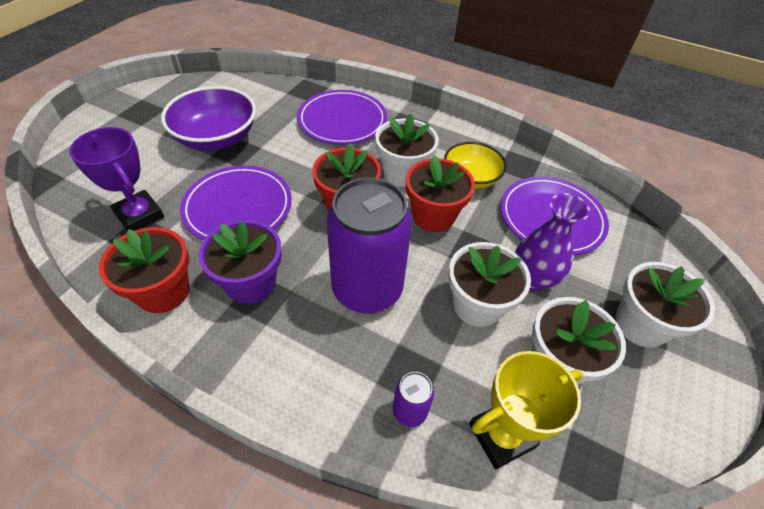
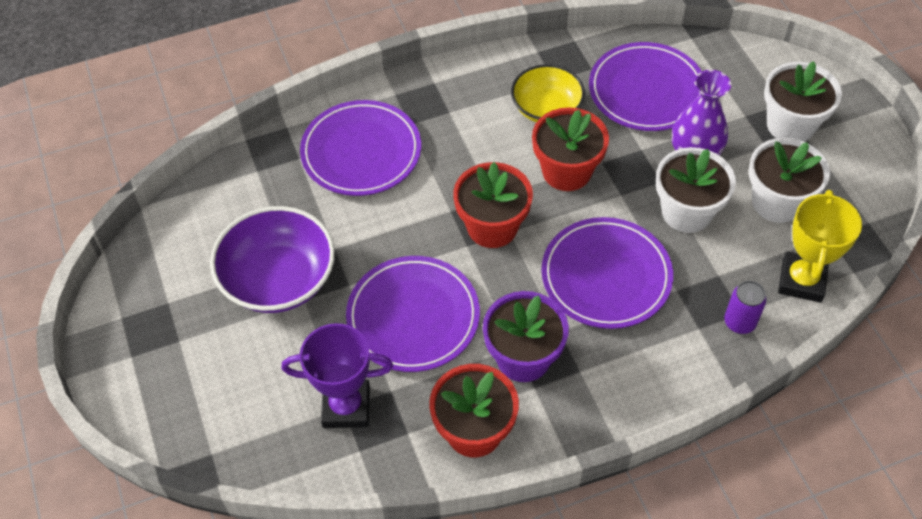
camera: 45 degrees left, 5 degrees up
purple can [327,178,412,314] -> purple plate [541,217,673,329]
white flower pot [375,114,439,187] -> none

